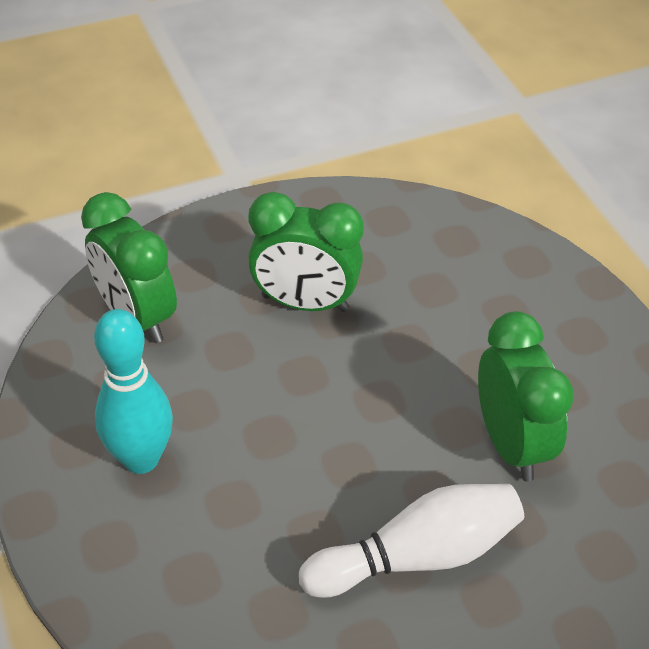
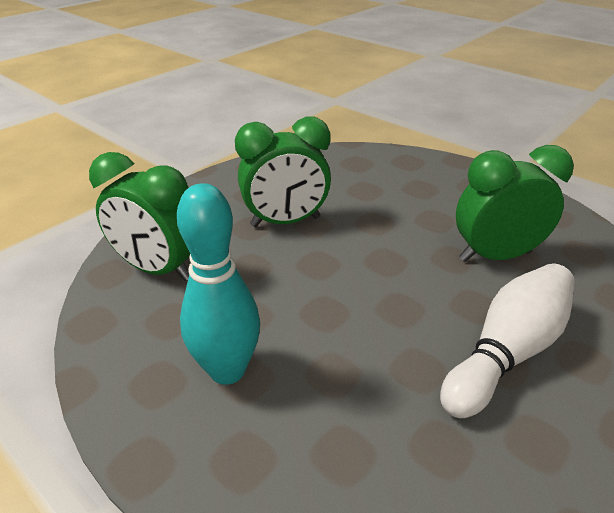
camera: 25 degrees left, 10 degrees down
green clock [478,311,574,482] -> green clock turned 60 degrees counterclockwise [456,145,574,262]

